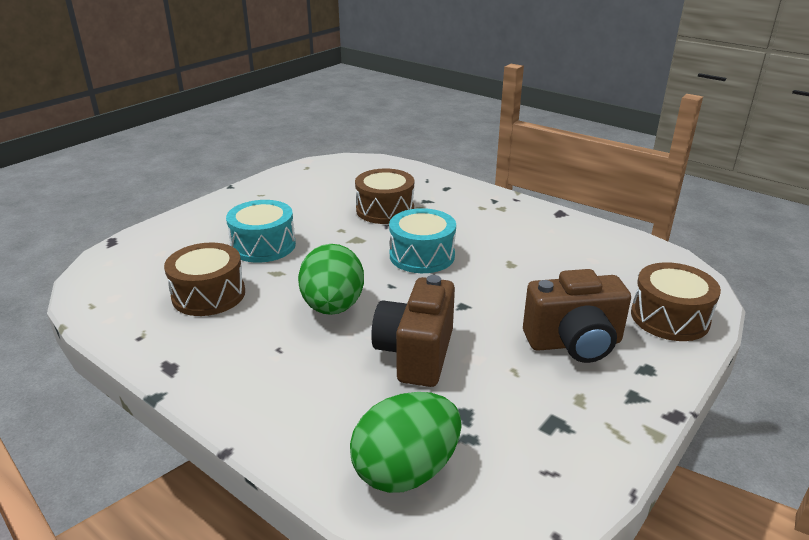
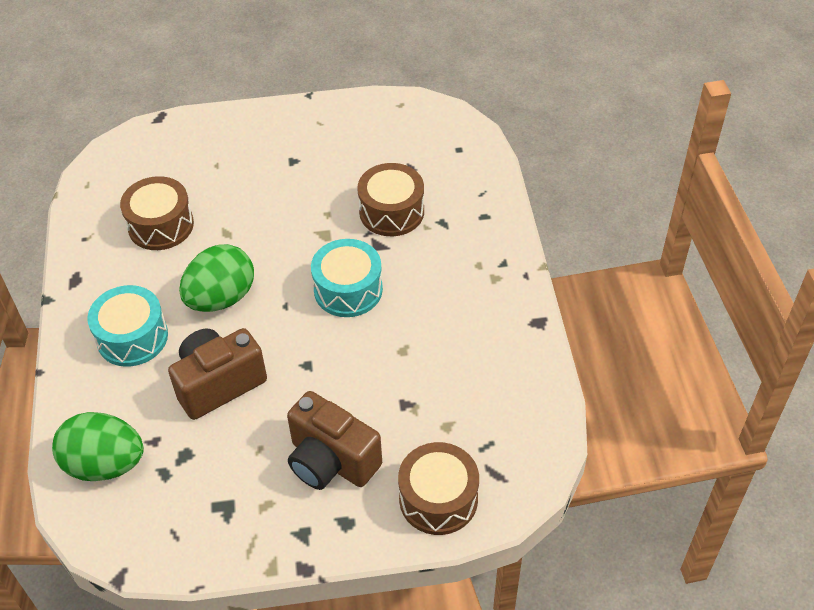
camera: 45 degrees right, 20 degrees up
turquoise drum [226,200,296,263] -> turquoise drum moved to [87,285,168,367]

